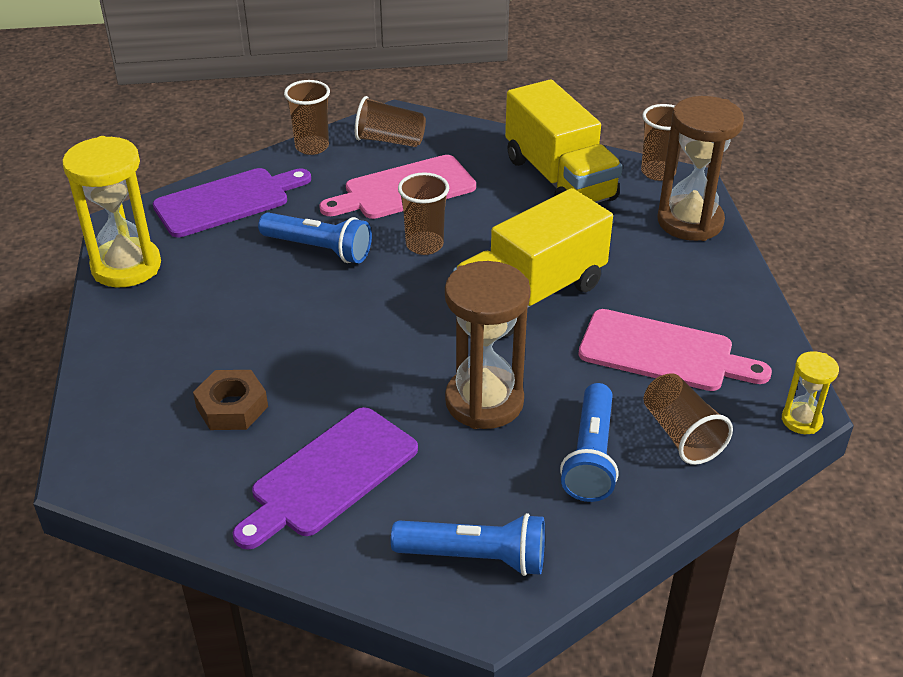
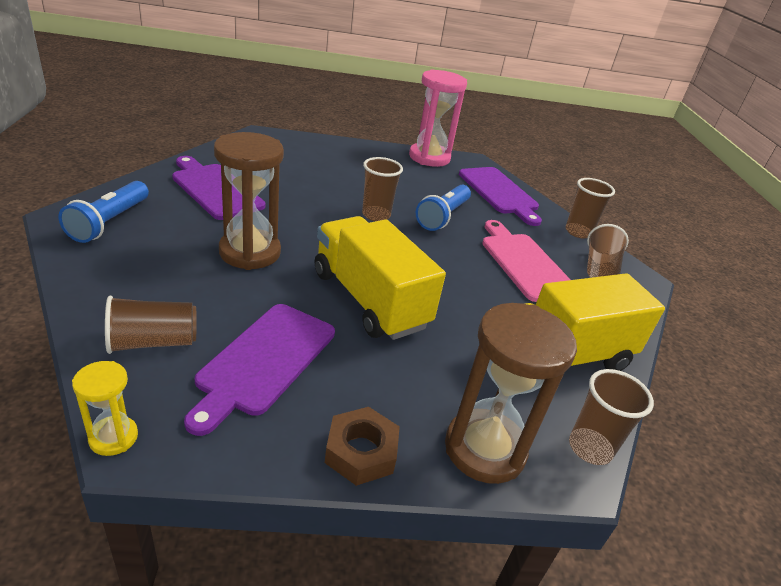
camera: 90 degrees right, 5 degrees down
yellow hourglass [62,136,161,287] -> pink hourglass [409,70,467,167]
brown nut [193,370,268,430] -> brown nut moved to [325,407,400,486]
brown cup [398,172,449,255] -> brown cup moved to [362,157,403,221]
blue flashlight [560,383,618,502] -> none
pink cutting board [578,309,772,391] -> purple cutting board [184,304,335,436]

